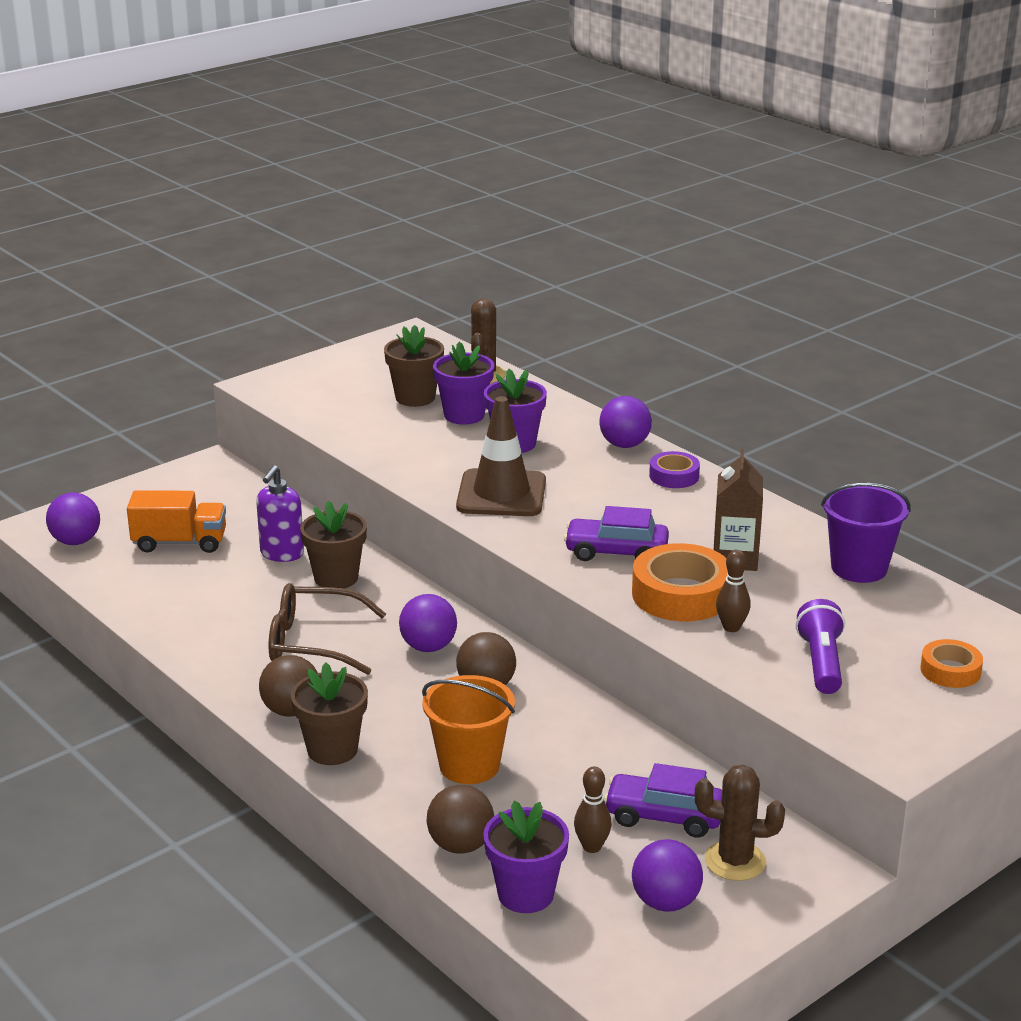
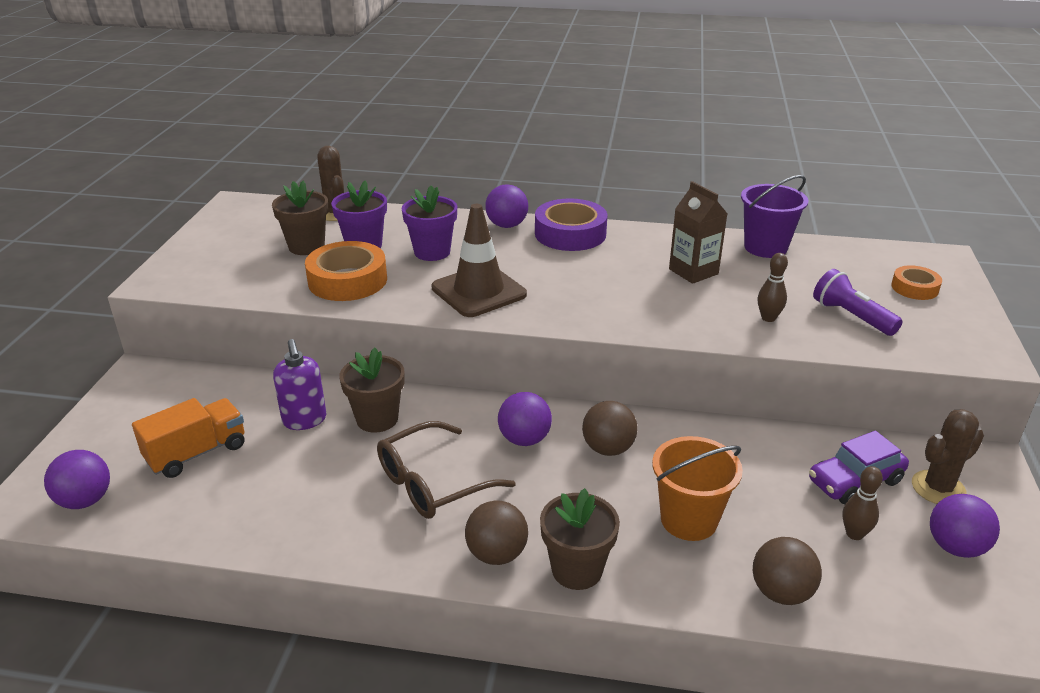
camera: 40 degrees left, 5 degrees up
purple flower pot [483,800,569,913] -> none
purple car [564,506,669,561] -> none
orange tape [632,543,728,621] -> orange tape moved to [305,241,387,301]
purple tape [649,451,700,488] -> purple tape [535,198,608,251], size x1.78

